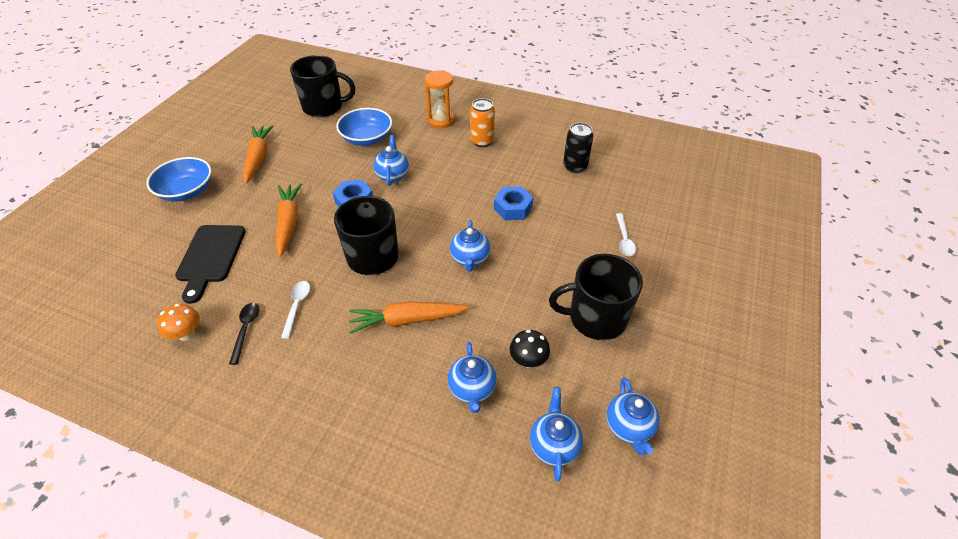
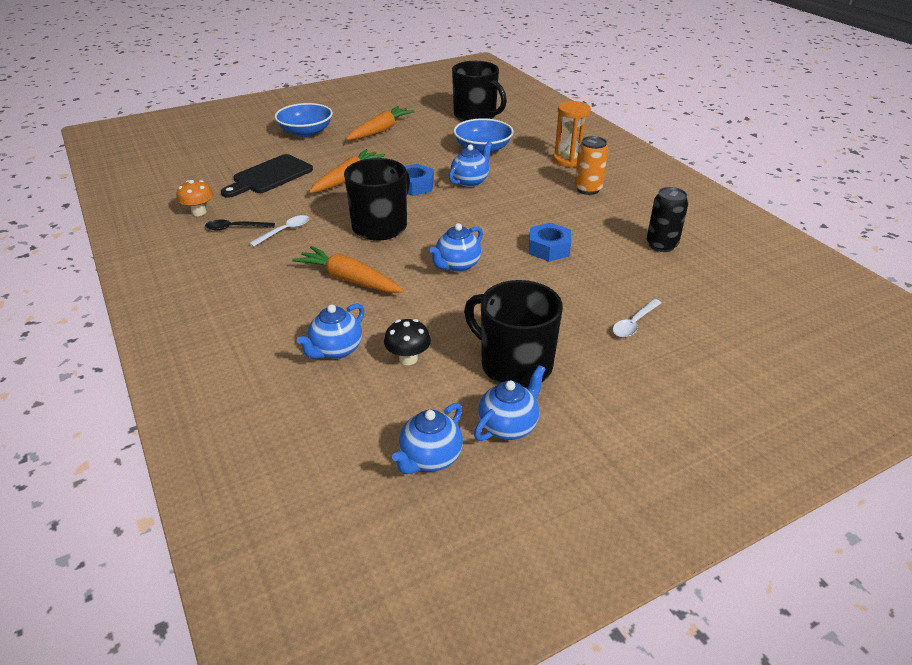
camera: 40 degrees right, 10 degrees down
black spoon [229,303,259,365] -> black spoon turned 135 degrees counterclockwise [205,219,275,231]
blue teapot [530,387,583,482] -> blue teapot moved to [474,365,546,441]

